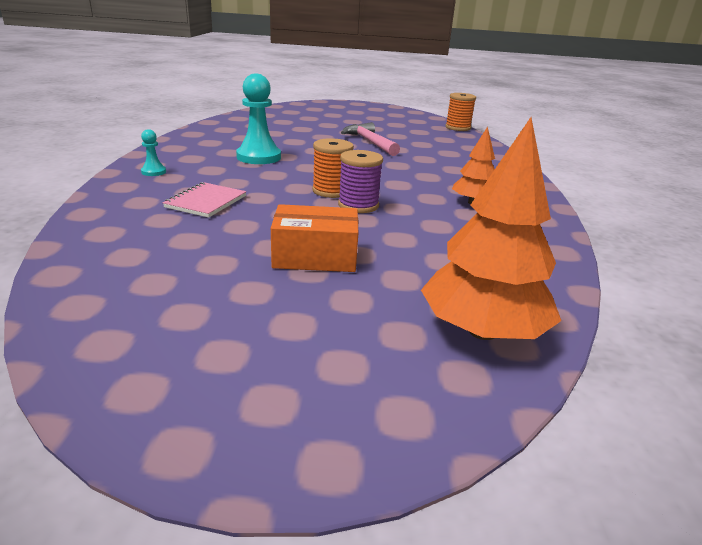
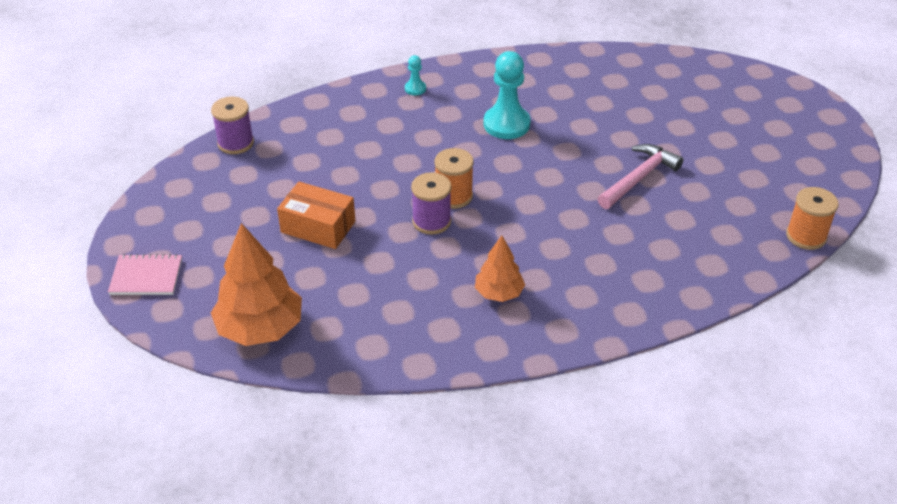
camera: 70 degrees right, 15 degrees up
pink notebook [163,182,246,218] -> pink notebook moved to [108,254,182,295]
orange box [271,204,358,272] -> orange box turned 45 degrees counterclockwise [277,181,355,249]
none -> purple spool [211,97,254,154]

